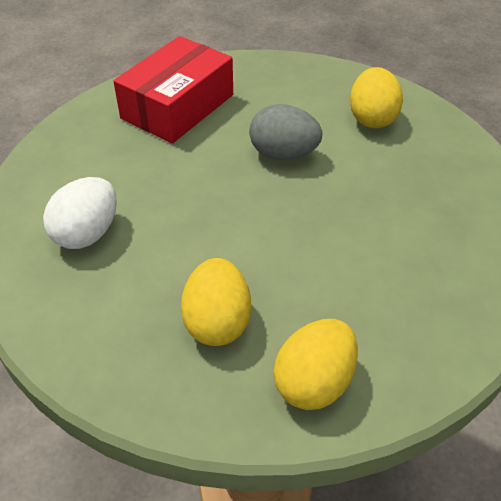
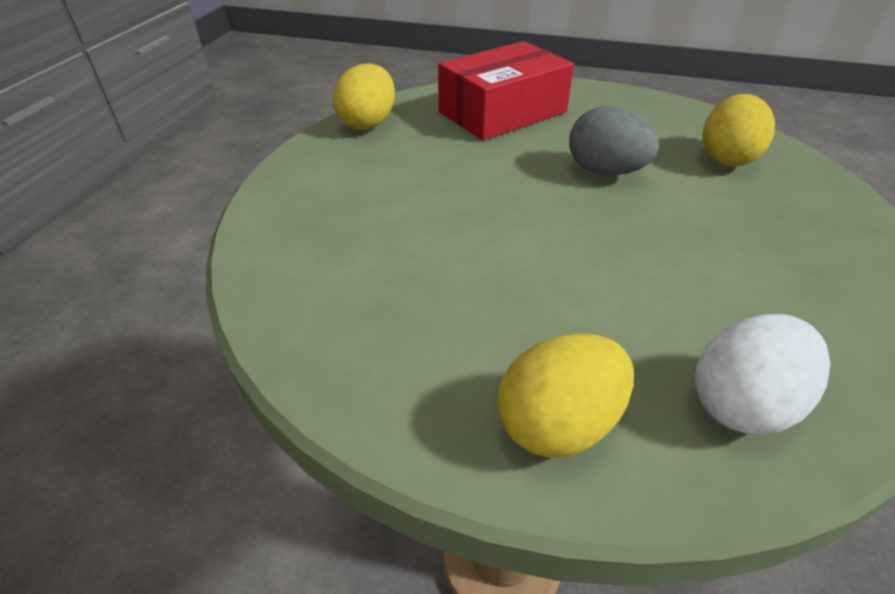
camera: 20 degrees right, 5 degrees down
white egg [43,177,117,249] -> white egg moved to [695,314,831,435]
yellow egg [181,258,251,346] -> yellow egg moved to [333,64,395,130]

